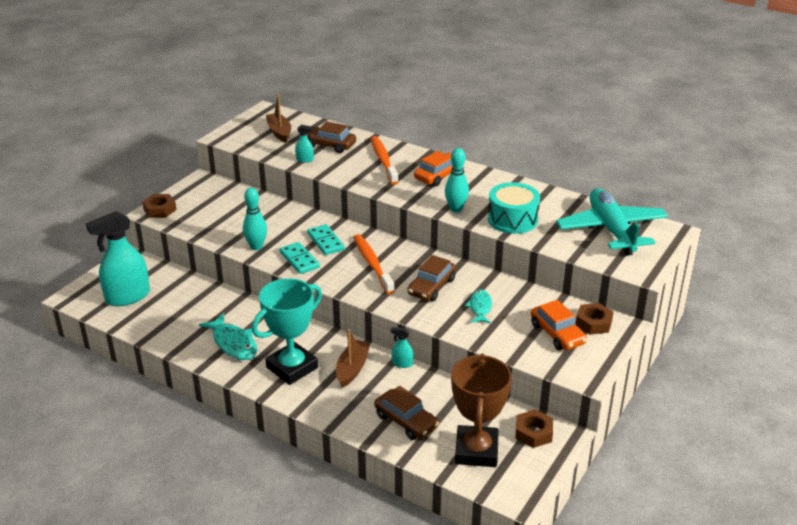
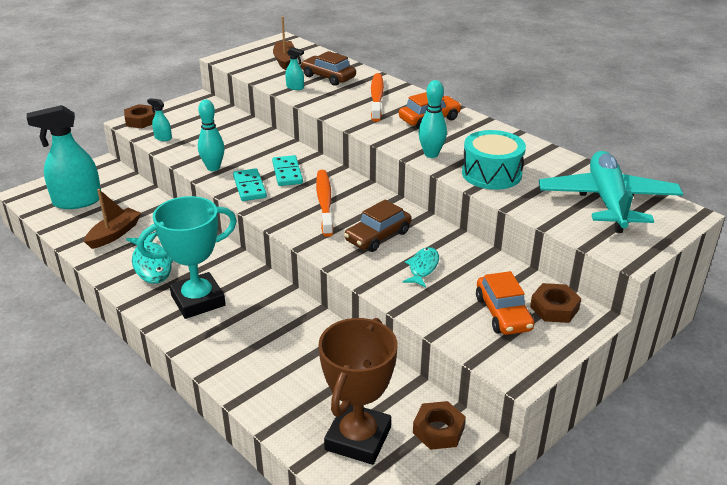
camera: 15 degrees right, 0 degrees up
brown boat [336,329,370,388] -> brown boat moved to [84,189,141,249]
brown car [374,386,439,440] -> none
turquoise spray bottle [391,327,413,368] -> turquoise spray bottle moved to [147,98,172,141]

